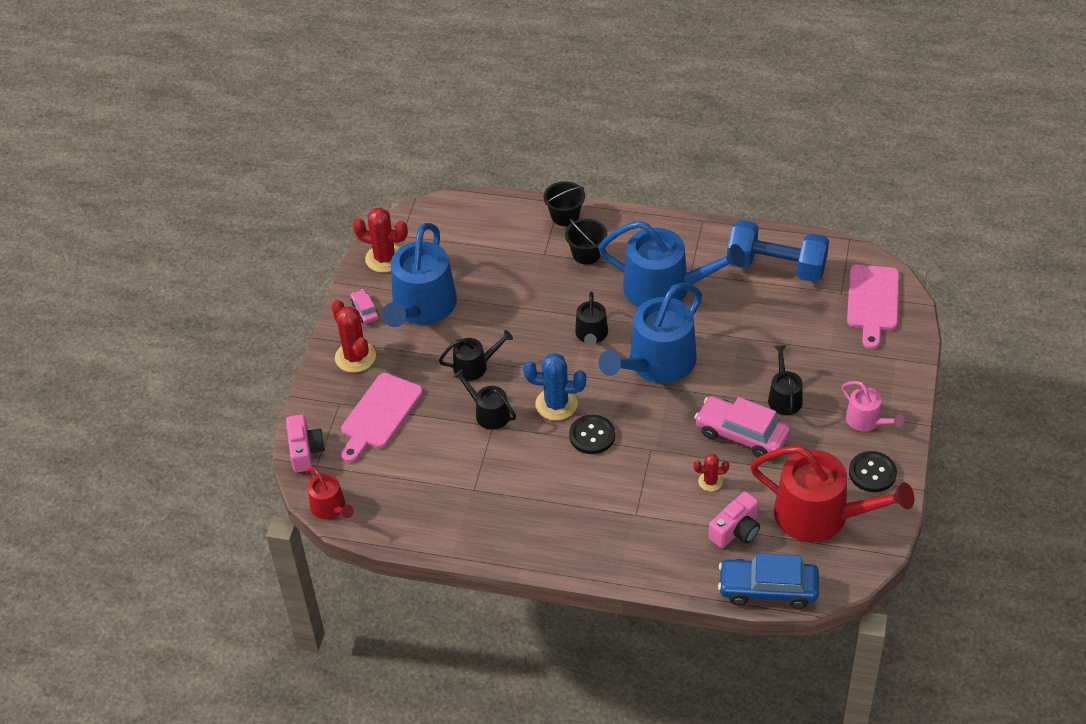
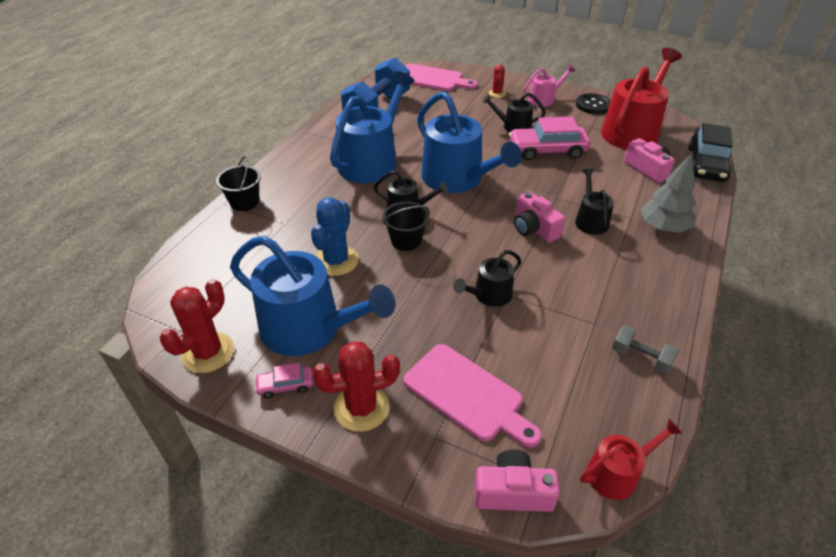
camera: 80 degrees left, 5 degrees down
black watering can [439,330,513,381] -> black watering can moved to [575,169,614,235]
blue cactus [523,353,586,421] -> blue cactus moved to [311,197,359,276]
black bucket [565,219,607,265] -> black bucket moved to [382,201,430,251]
black button [569,415,615,454] -> pink camera [514,192,565,243]
red cactus [693,454,729,491] -> red cactus moved to [488,64,506,98]
pink car [694,396,791,458] -> pink car turned 45 degrees clockwise [509,116,591,161]
blue car [718,553,819,609] -> black car [688,123,733,182]
none -> grey dumbbell [612,325,679,374]
none -> grey tree [641,153,696,233]

